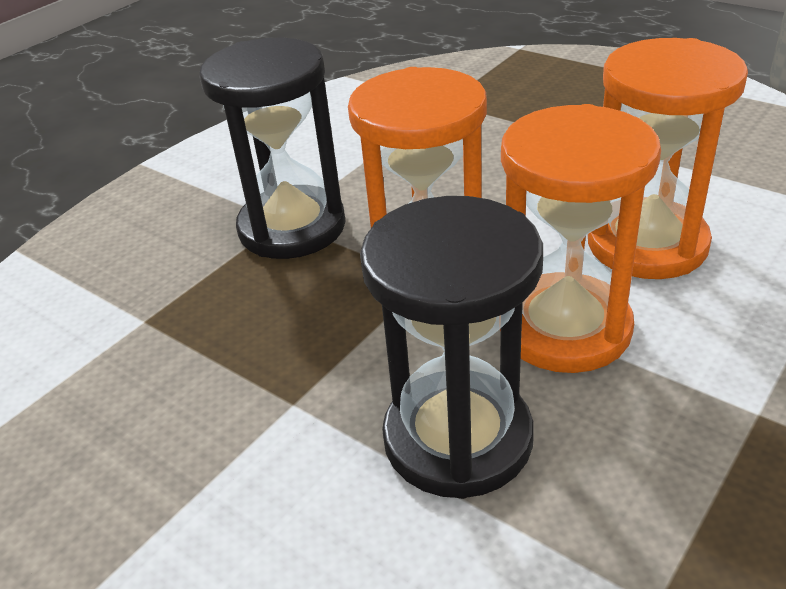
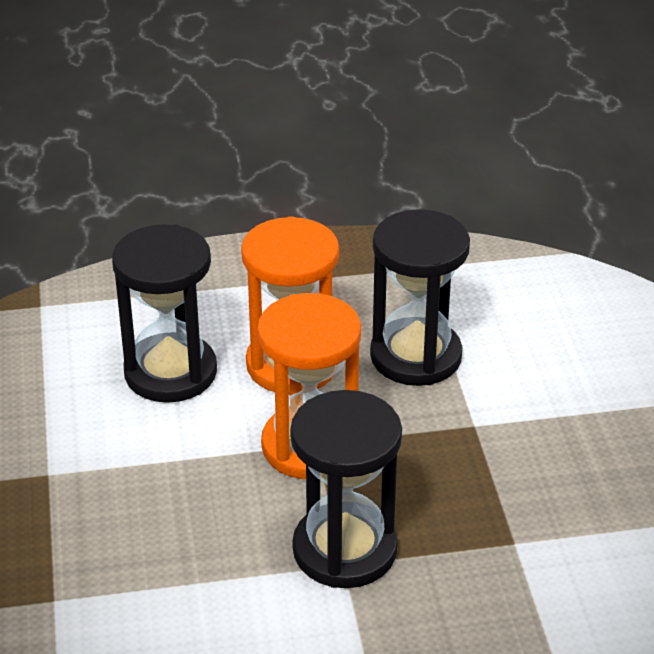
camera: 140 degrees left, 0 degrees up
orange hourglass [588,38,748,279] -> black hourglass [112,224,217,403]

